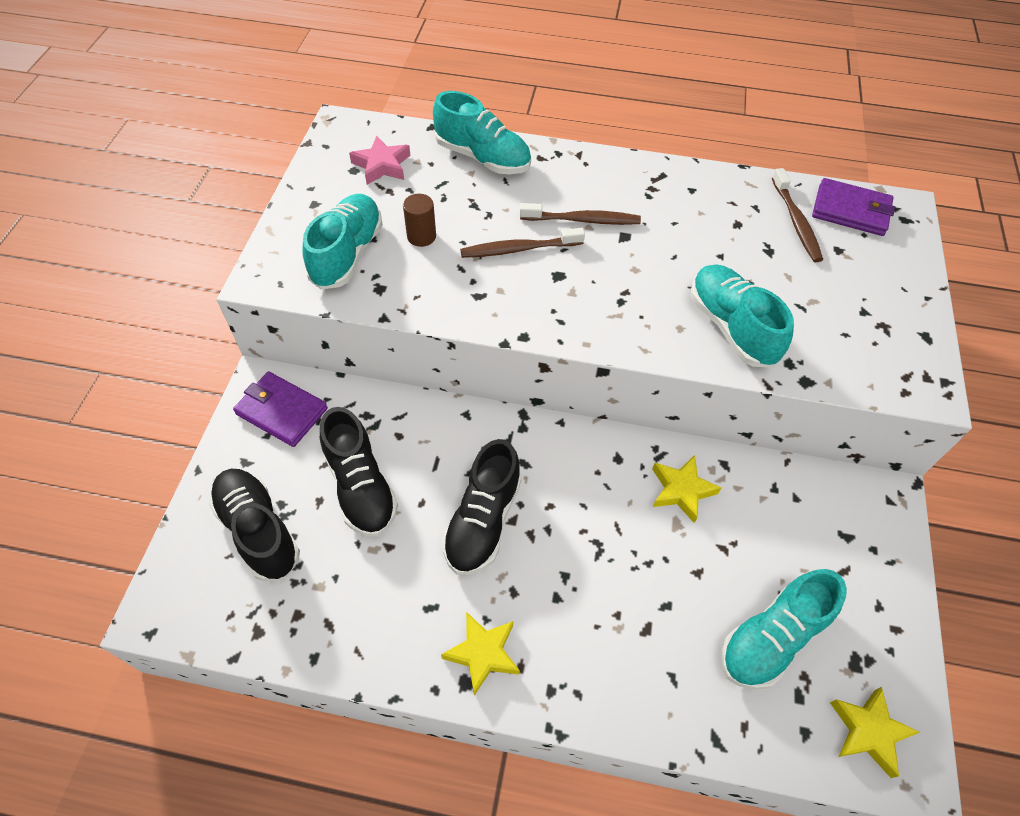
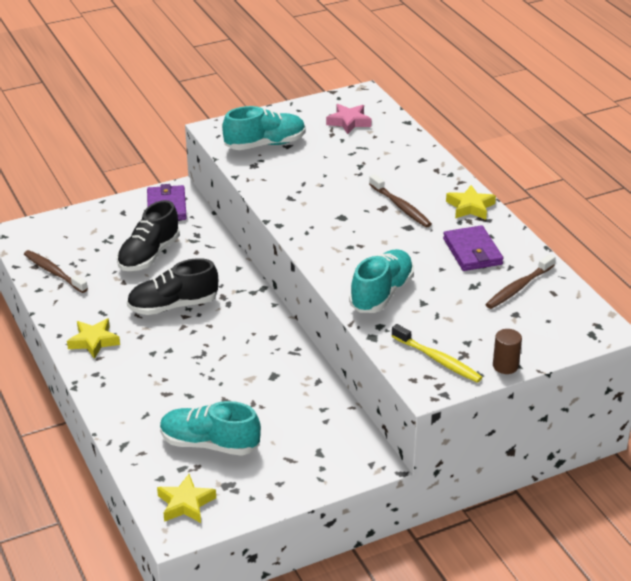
camera: 55 degrees right, 20 degrees down
black shoe [209,469,300,582] -> none
brown cylinder [403,194,436,247] -> brown cylinder moved to [493,329,522,374]
turquoise shoe [433,91,531,174] -> none
brown toothbrush [460,228,585,258] -> brown toothbrush moved to [24,250,88,293]
yellow star [652,455,722,523] -> yellow star moved to [446,185,496,220]
purple wallet [812,178,895,236] -> purple wallet moved to [443,225,503,271]
none -> yellow toothbrush [392,324,482,383]

